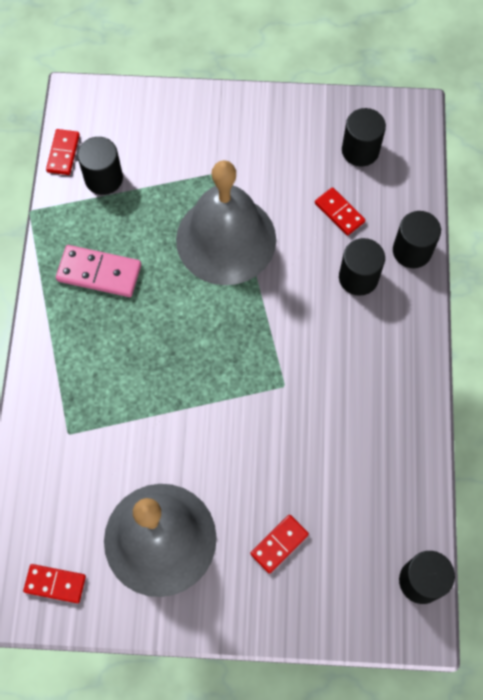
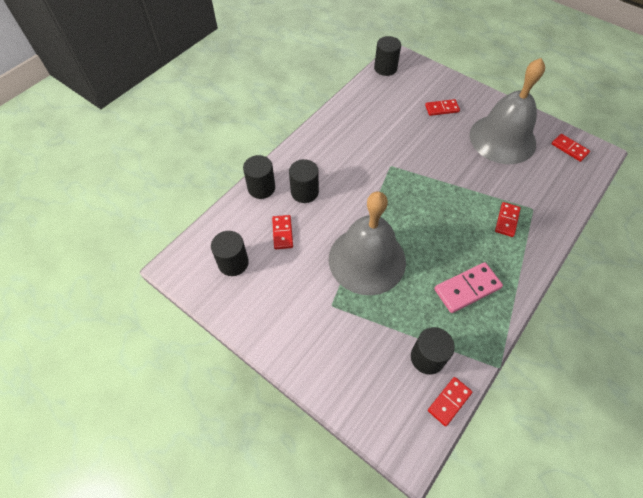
camera: 145 degrees left, 10 degrees down
pink domino [56,245,141,297] -> pink domino turned 75 degrees counterclockwise [434,262,503,313]
none -> red domino [495,202,521,237]

